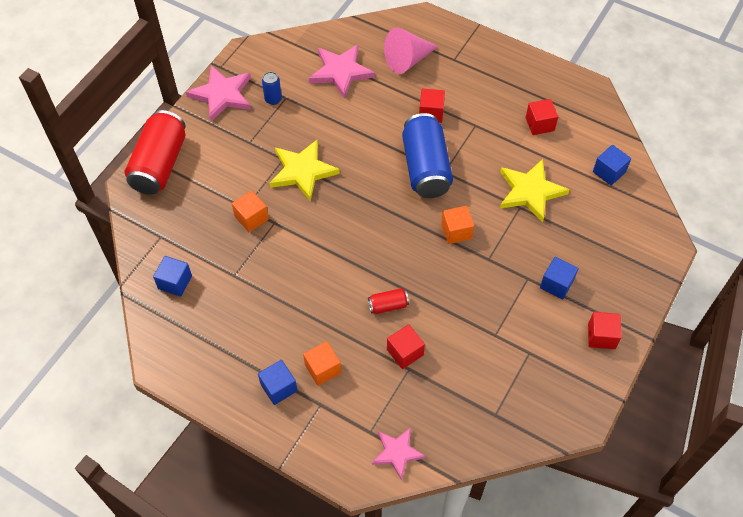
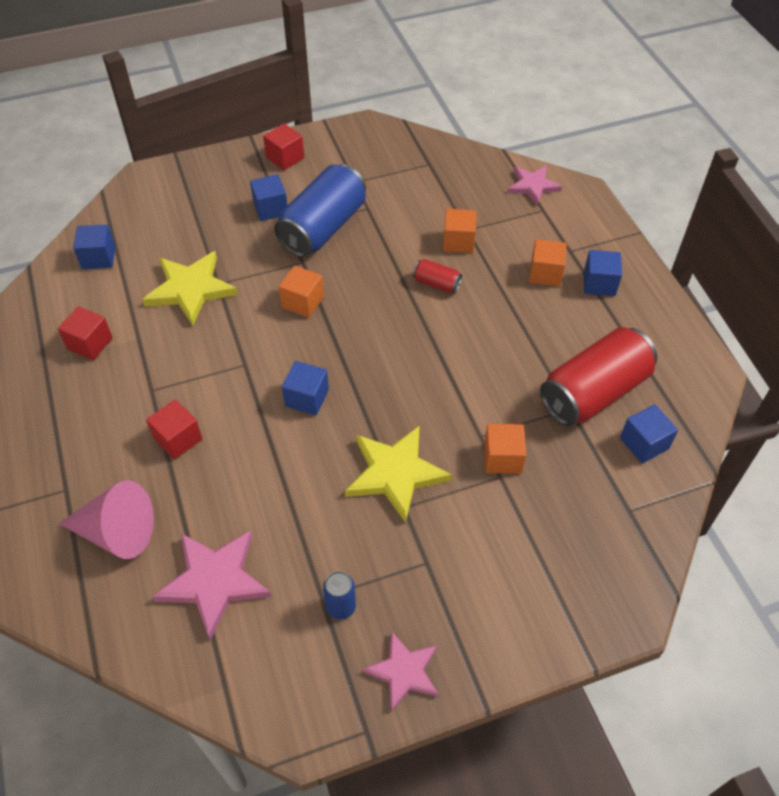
camera: 140 degrees left, 5 degrees down
red can [125,110,186,195] -> red can moved to [540,327,657,426]
pink star [186,65,251,121] -> pink star [362,631,438,712], size x0.64
red cube [387,324,425,369] -> orange cube [443,209,477,253]
blue can [402,113,453,198] -> blue can moved to [274,164,366,257]
none -> blue cube [282,361,329,415]

